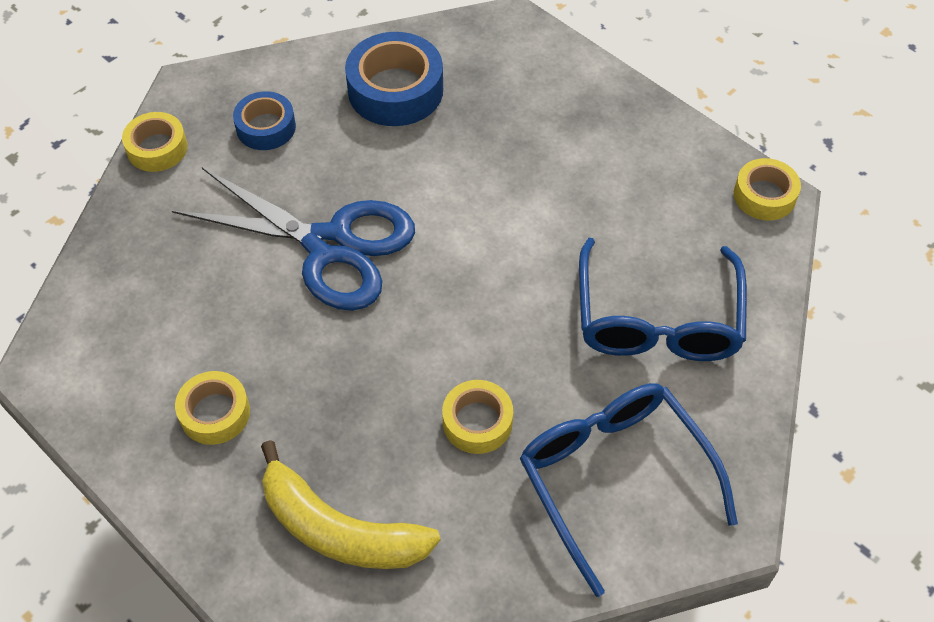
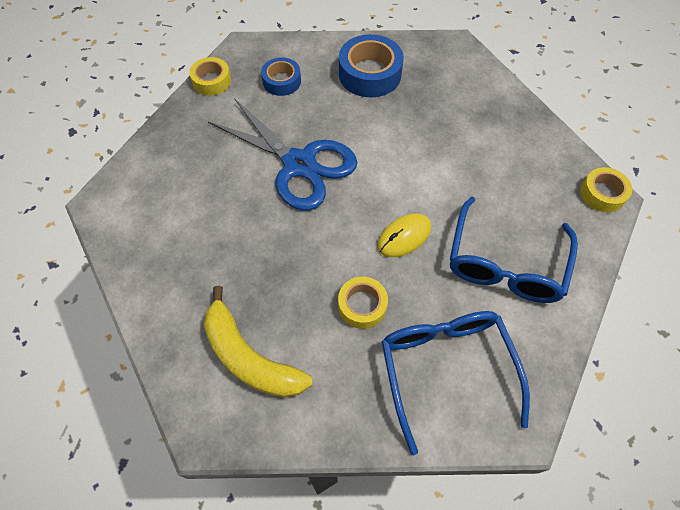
camera: 15 degrees right, 5 degrees up
yellow tape [175,371,250,445] -> none
none -> yellow mouse [377,214,431,257]

